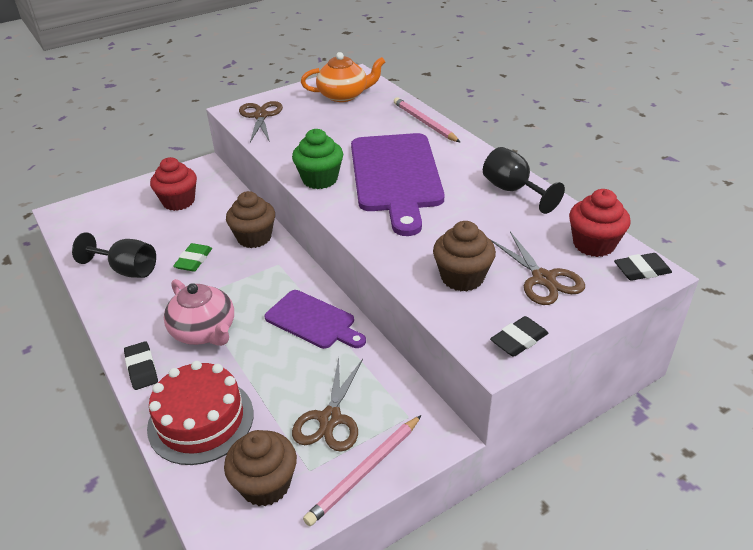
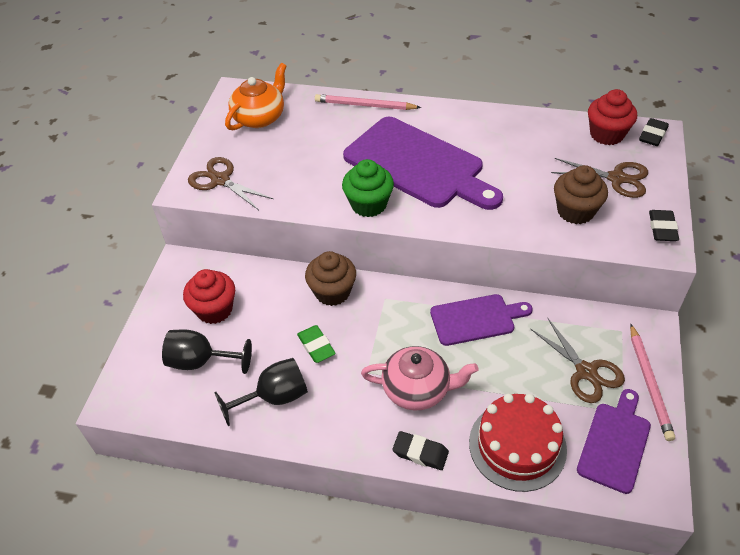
camera: 45 degrees left, 10 degrees up
brown cupcake [224,430,297,506] -> purple cutting board [577,389,651,494]
black goblet [483,147,565,214] -> black goblet moved to [162,329,252,374]

